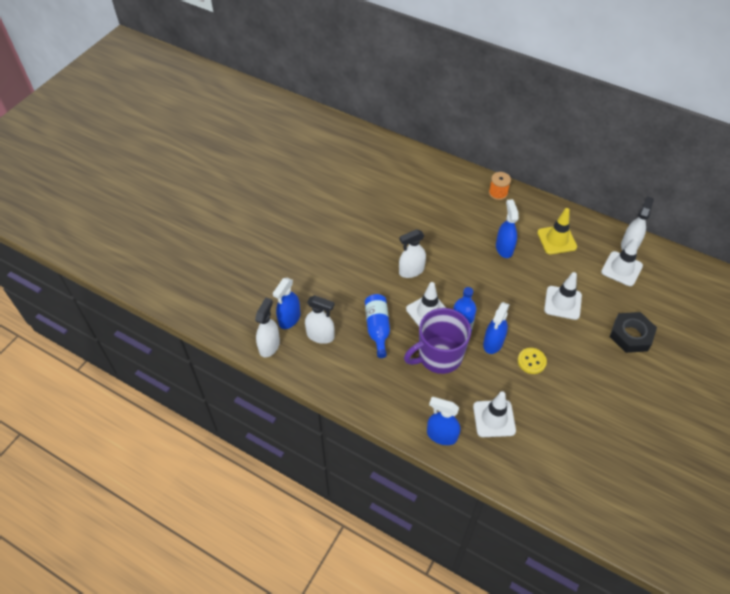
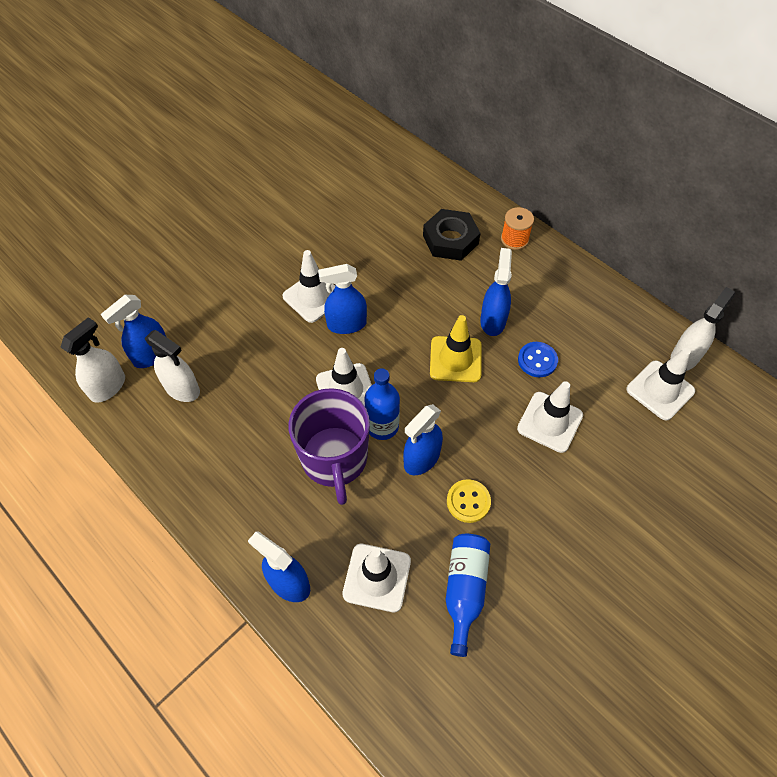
camera: 15 degrees right, 5 degrees up
blue bottle [365,294,390,358] -> blue bottle moved to [446,534,490,657]
white spray bottle [399,229,426,278] -> blue spray bottle [318,264,367,334]
purple mug [404,308,471,374] -> purple mug turned 90 degrees counterclockwise [288,388,370,505]
yellow traffic cone [537,208,577,254] -> yellow traffic cone moved to [430,315,482,382]
black nut [610,312,657,353] -> black nut moved to [423,209,480,261]
none -> white traffic cone [282,250,335,323]
none -> blue button [518,342,558,377]

